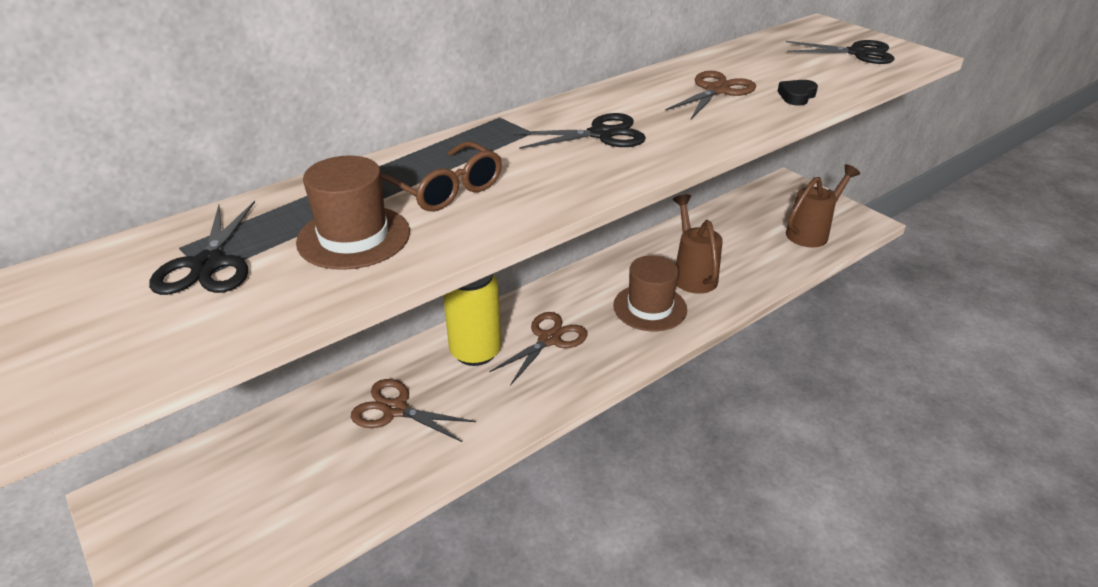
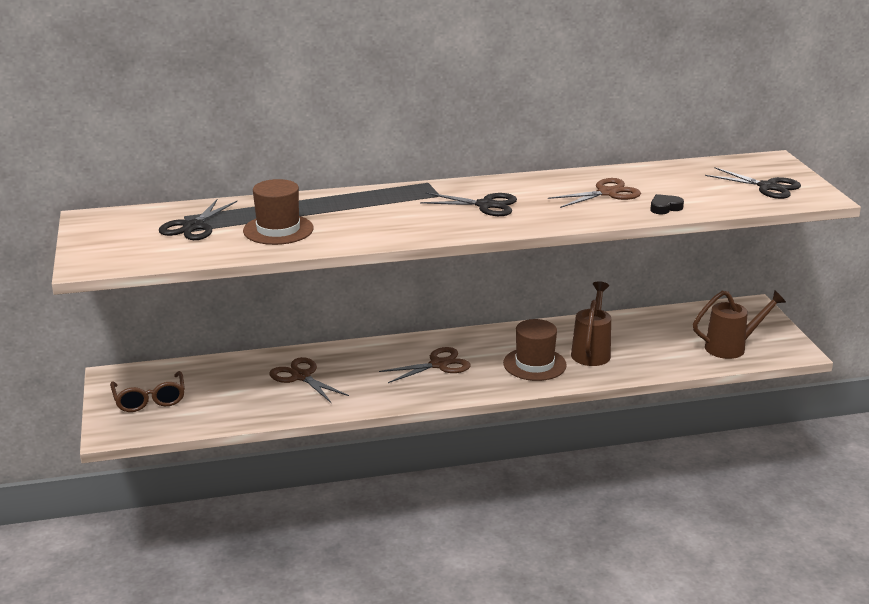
camera: 25 degrees right, 10 degrees down
brown glasses [381,141,502,211] -> brown glasses moved to [110,371,185,412]
yellow can [443,274,501,366] -> none

